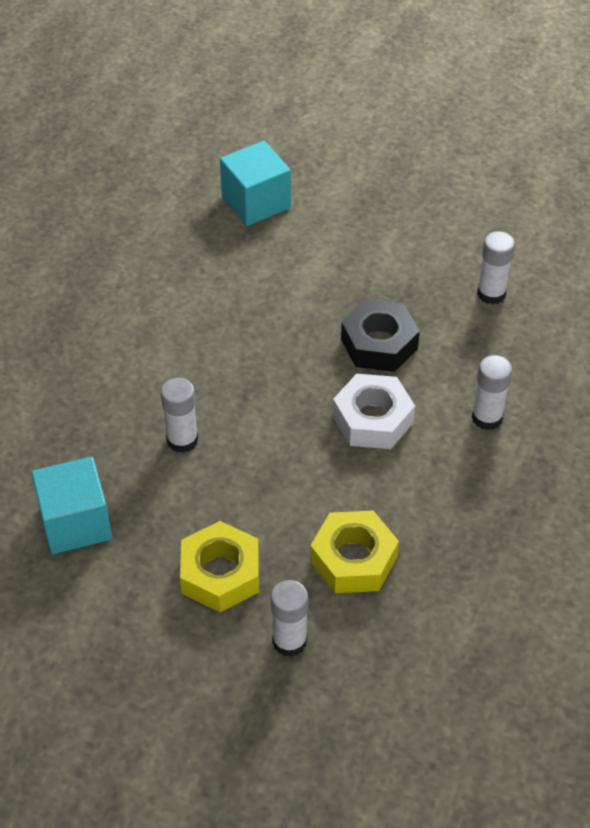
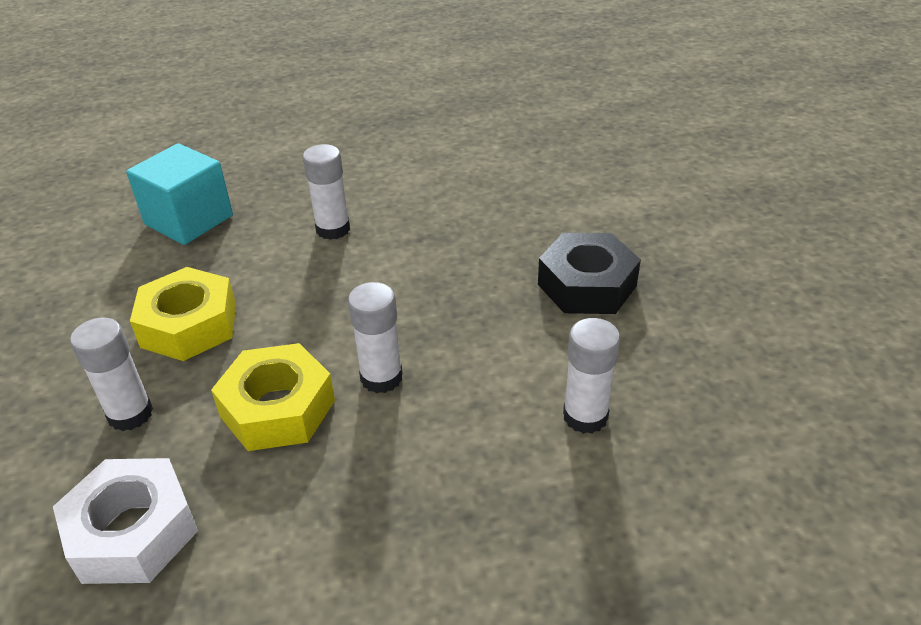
camera: 55 degrees right, 10 degrees down
turquoise cube [220,141,291,226] -> none
white nut [333,374,415,449] -> white nut moved to [53,458,198,584]
white glue stick [477,231,515,305] -> white glue stick moved to [348,282,403,393]

